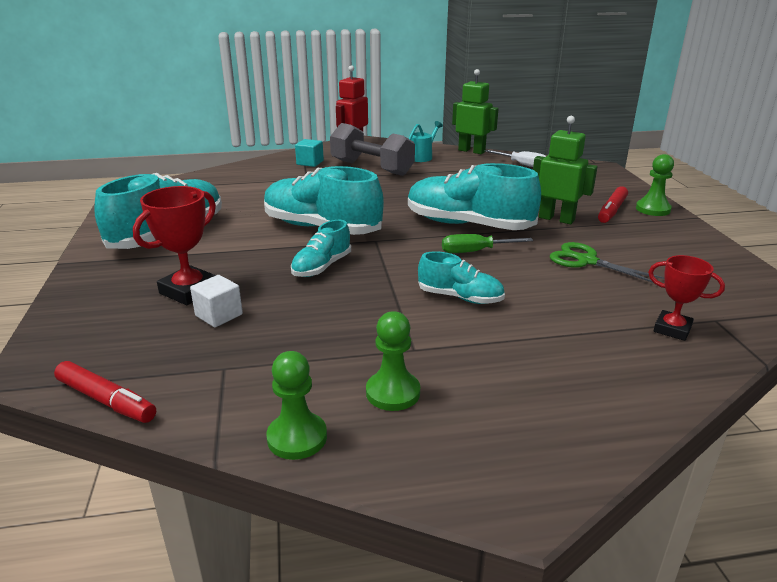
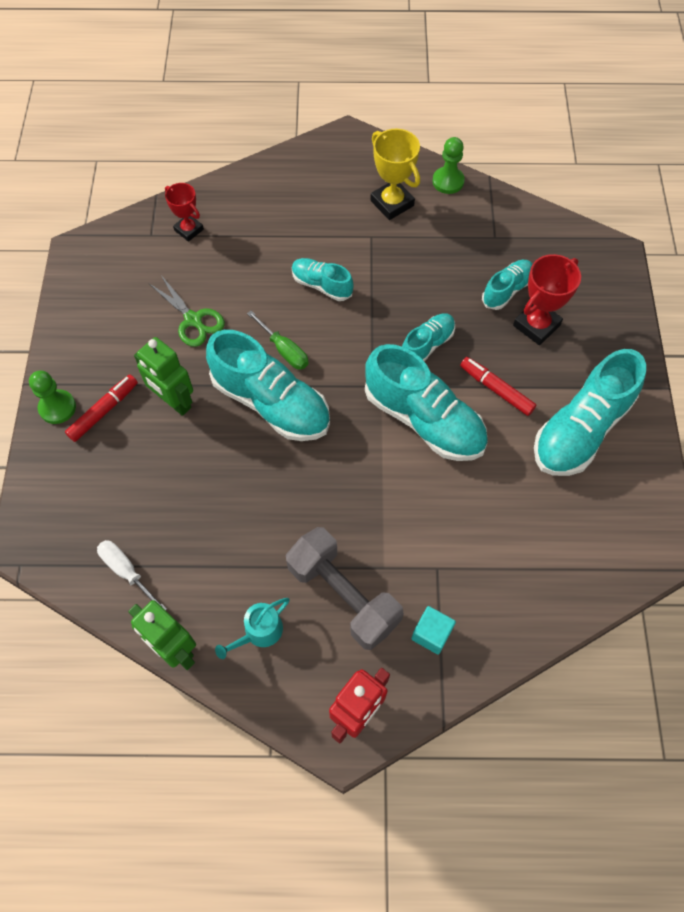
camera: 170 degrees left, 35 degrees up
red marker [54,361,156,423] -> red marker moved to [460,357,536,416]
white cube [190,275,243,327] -> turquoise shoe [482,260,532,310]
green pawn [366,311,420,411] -> yellow trophy [370,129,420,220]
green screwdriver [442,234,533,253] -> green screwdriver turned 45 degrees clockwise [247,311,309,370]

